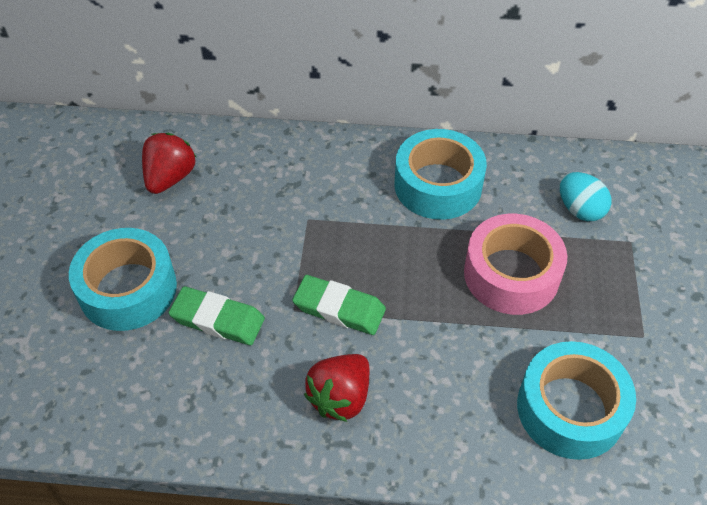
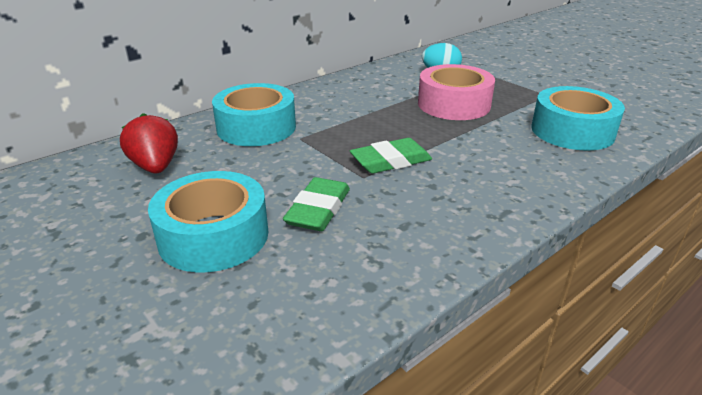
camera: 45 degrees left, 20 degrees down
green eraser [169,286,265,345] -> green eraser turned 45 degrees counterclockwise [283,177,350,231]
red strawberry [304,354,369,422] -> none
turquoise tape [394,129,487,220] -> turquoise tape moved to [212,83,296,146]

